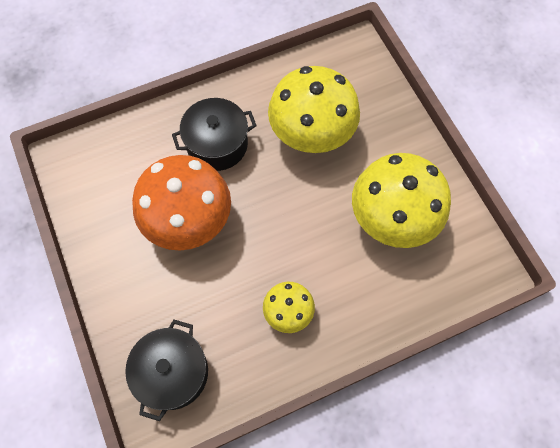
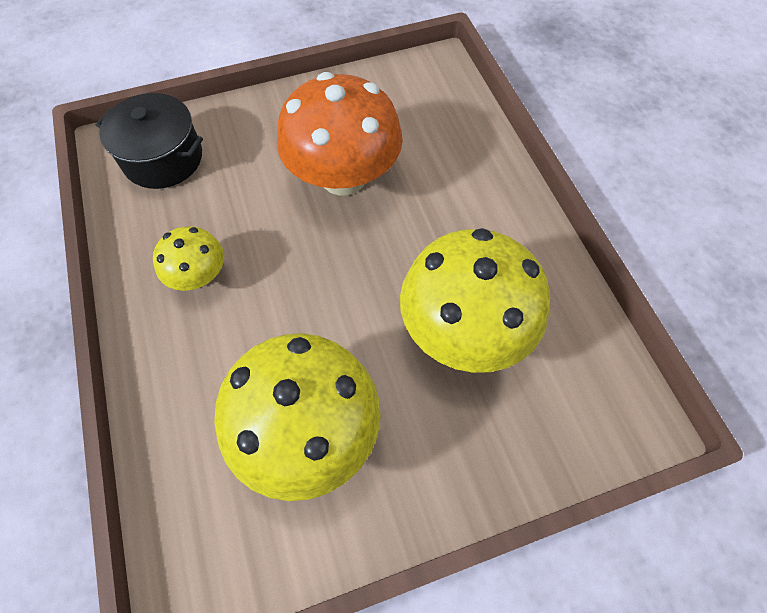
camera: 95 degrees right, 5 degrees down
black pot [172,98,257,171] -> none

